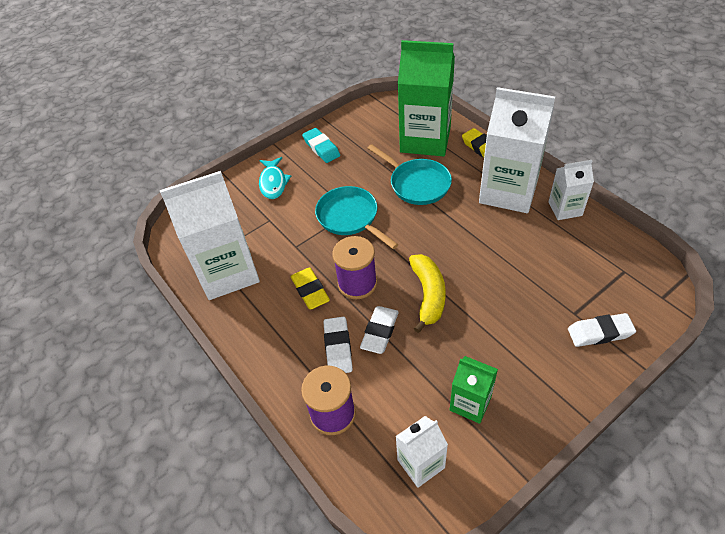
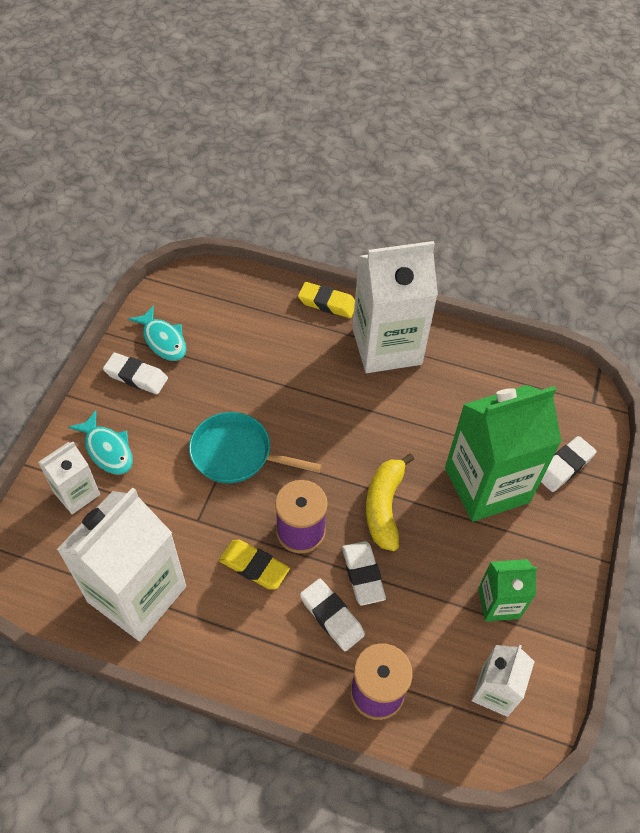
camera: 40 degrees left, 5 degrees up
turquoise eraser [302,128,340,163] -> white eraser [103,353,168,394]
turquoise pan [367,144,452,205] -> none
green carton [398,40,455,156] -> green carton moved to [445,385,562,522]
yellow banana [409,254,446,333] -> yellow banana turned 135 degrees counterclockwise [366,453,414,551]
white carton [548,160,594,220] -> white carton moved to [38,442,100,514]
none -> turquoise fish [128,305,186,361]

